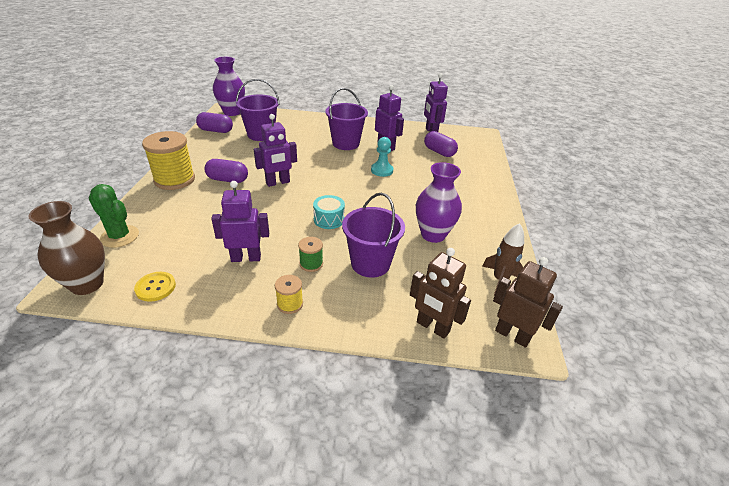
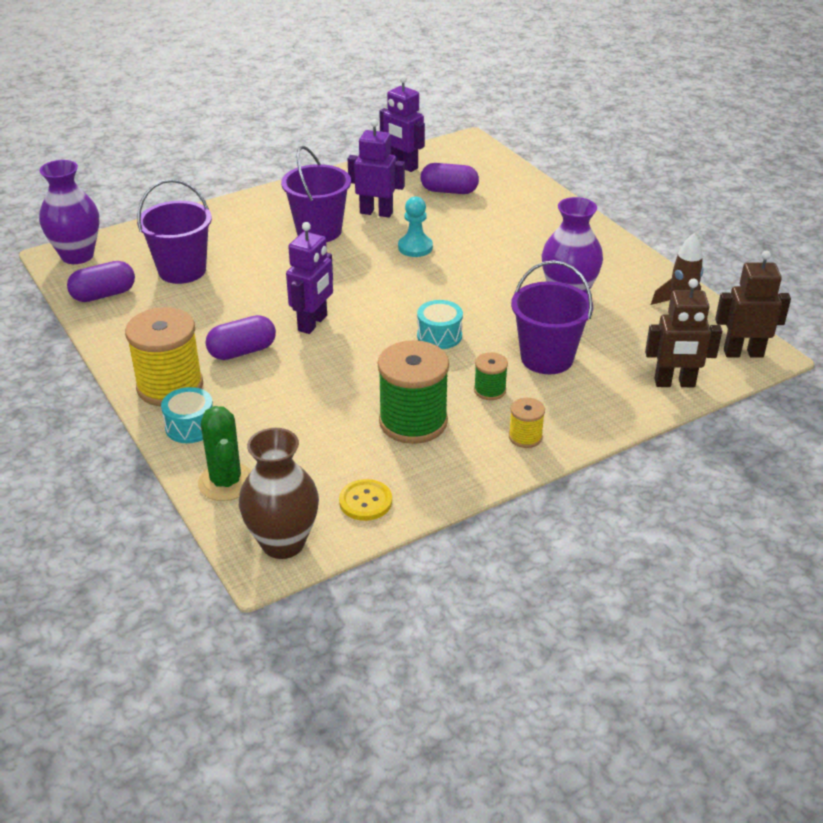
camera: 35 degrees left, 0 degrees up
green cactus [89,184,139,248] -> green cactus turned 75 degrees clockwise [198,406,251,501]
purple robot [211,181,269,262] -> green spool [378,340,449,444]
none -> turquoise drum [161,387,213,443]

